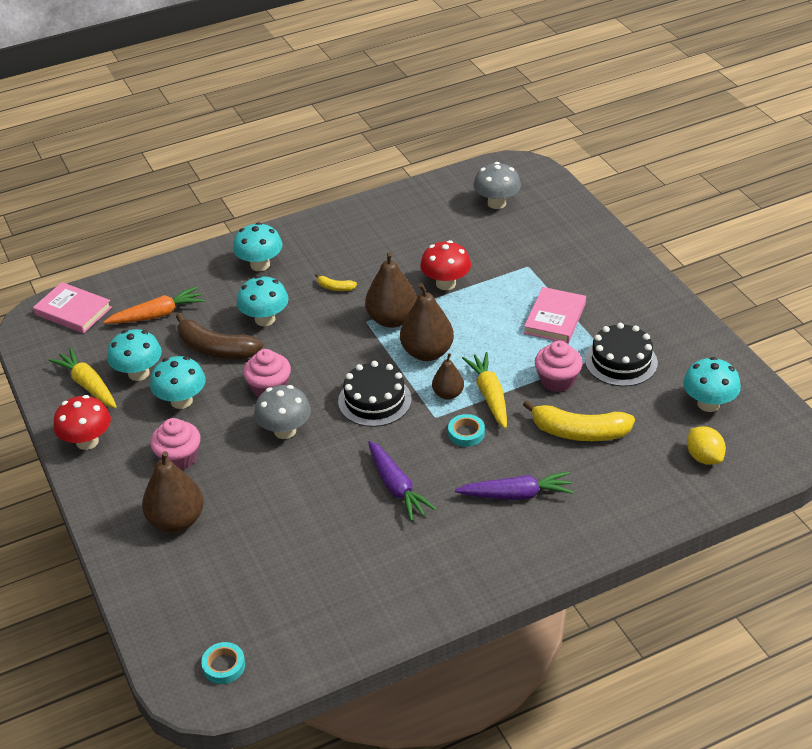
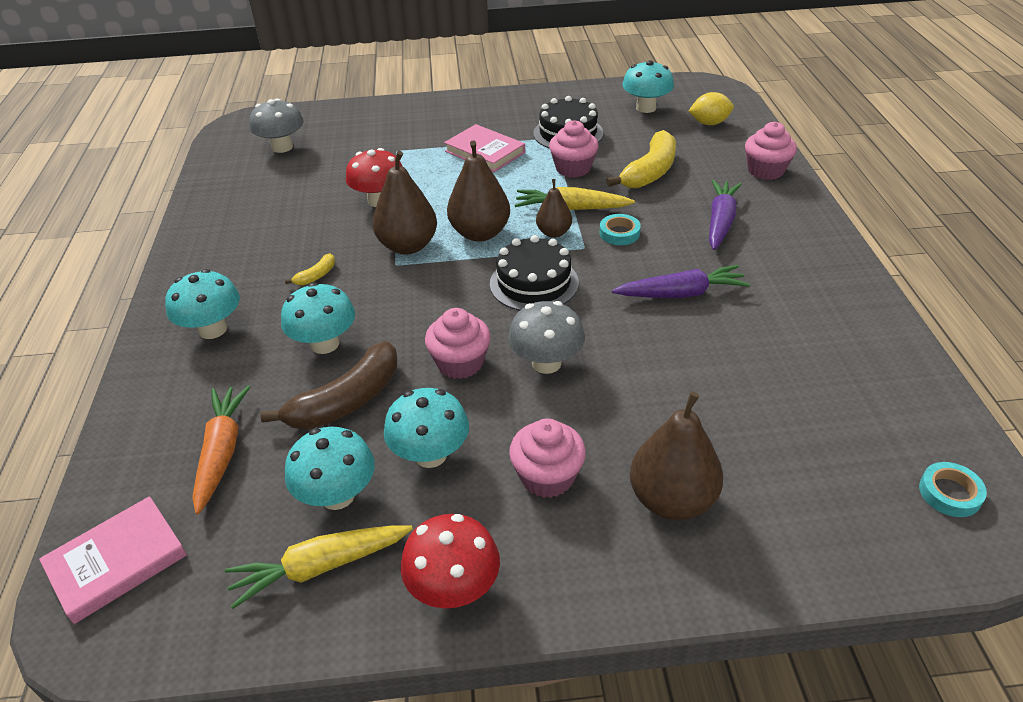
camera: 70 degrees left, 0 degrees up
none -> pink cupcake [745,122,797,180]

